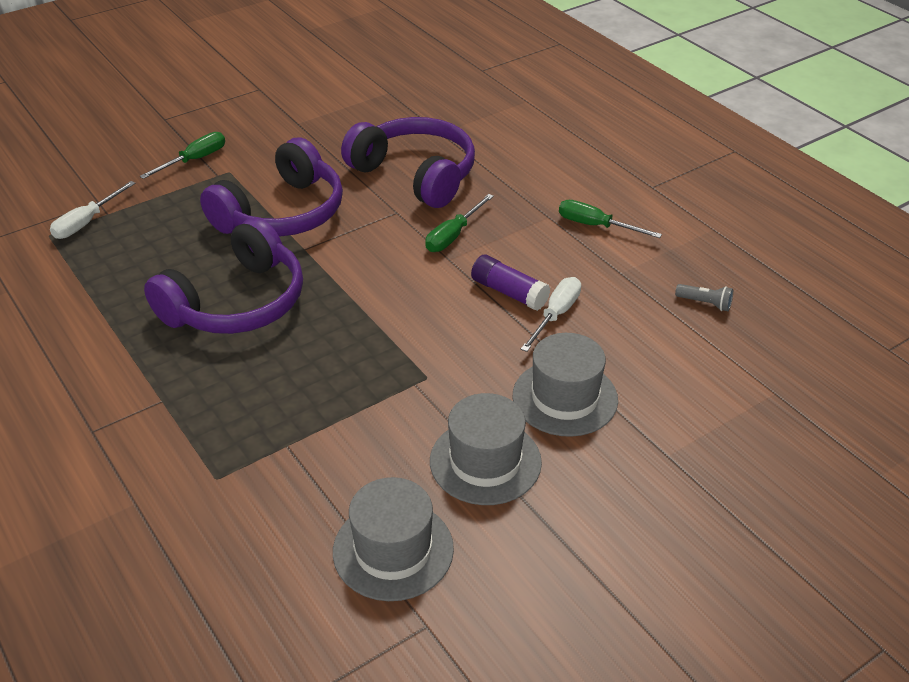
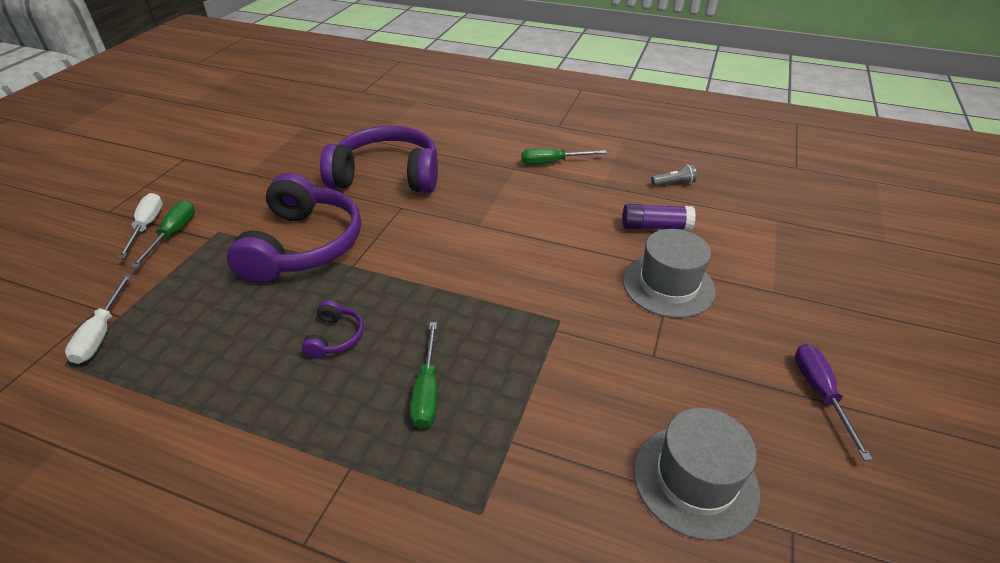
camera: 35 degrees left, 0 degrees up
purple headphones [144,217,303,334] -> purple headphones [301,300,364,359], size x0.42
green screwdriver [425,194,494,252] -> green screwdriver moved to [410,322,437,429]
grey hat [430,393,542,505] -> none
purple glue stick [471,255,550,311] -> purple glue stick moved to [622,204,696,231]
white screwdriver [521,277,581,352] -> white screwdriver moved to [118,193,163,259]
none -> purple screwdriver [795,344,873,460]

